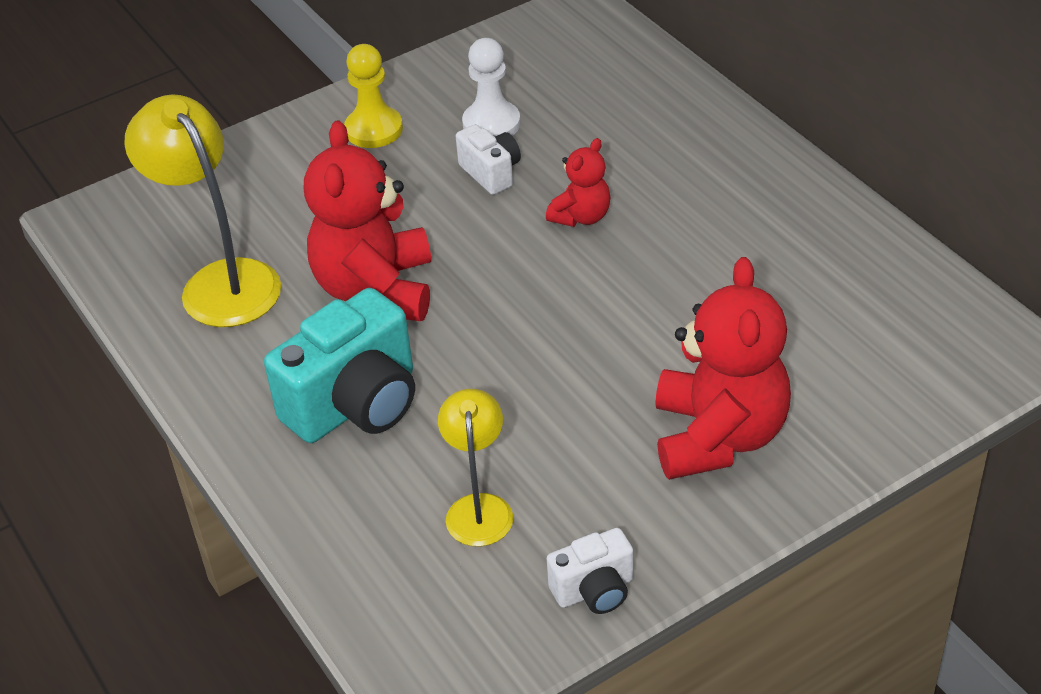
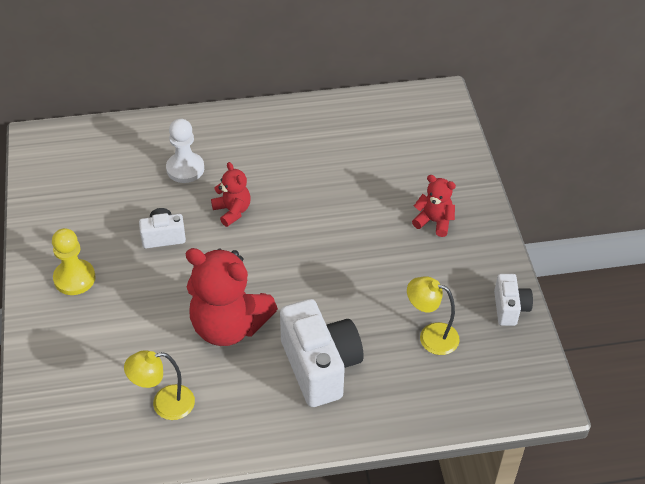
camera: 70 degrees left, 5 degrees up
yellow lamp [124,94,281,327] -> yellow lamp [124,350,195,420], size x0.59
turquoise camera [264,288,415,443] -> white camera [280,299,363,407]
white pawn [462,38,521,137] -> white pawn moved to [166,118,204,183]
red teddy bear [655,257,791,480] -> red teddy bear [412,175,456,237], size x0.51

